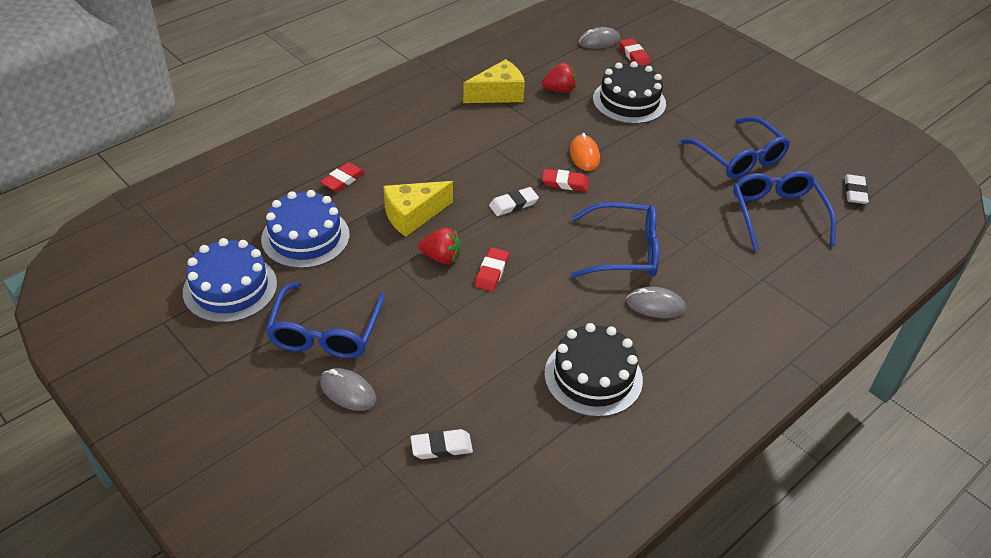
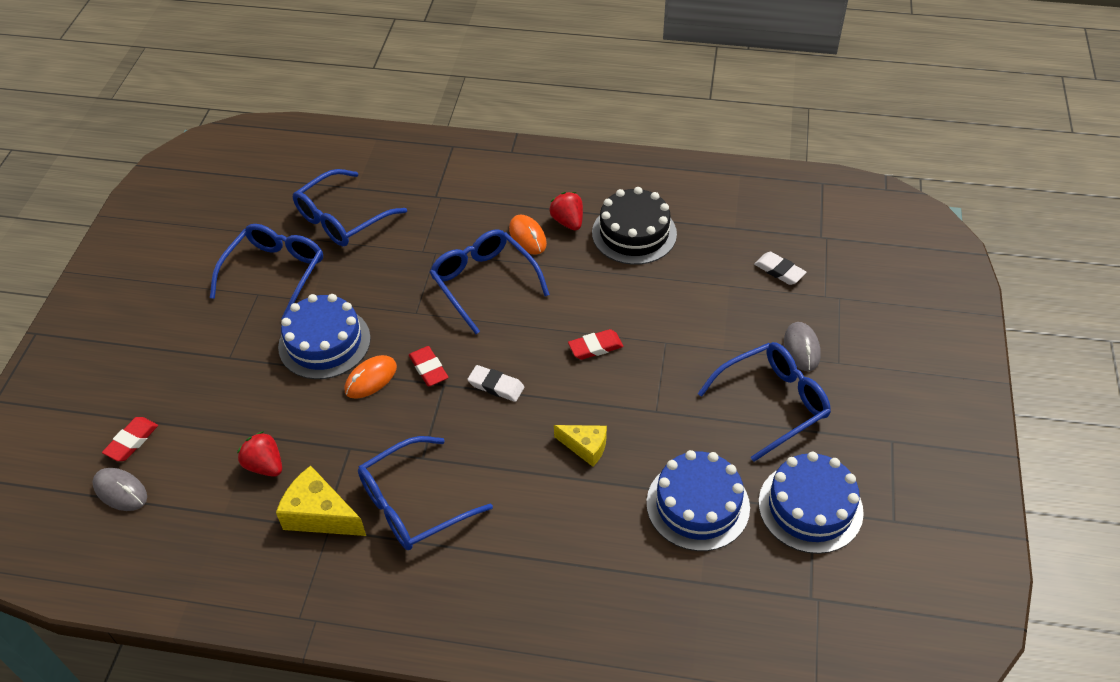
camera: 125 degrees left, 5 degrees up
red eraser [320,162,365,192] -> none
yellow cheese [383,181,453,237] -> yellow cheese [554,425,607,467], size x0.65
red strawberry [419,228,460,264] -> red strawberry moved to [549,192,583,231]
black cake [593,61,666,124] -> none
grey mouse [626,287,686,318] -> orange mouse [509,215,547,255]
white eraser [845,174,869,204] -> none
none -> blue cake [278,294,371,379]
none -> blue glasses [358,436,493,550]

